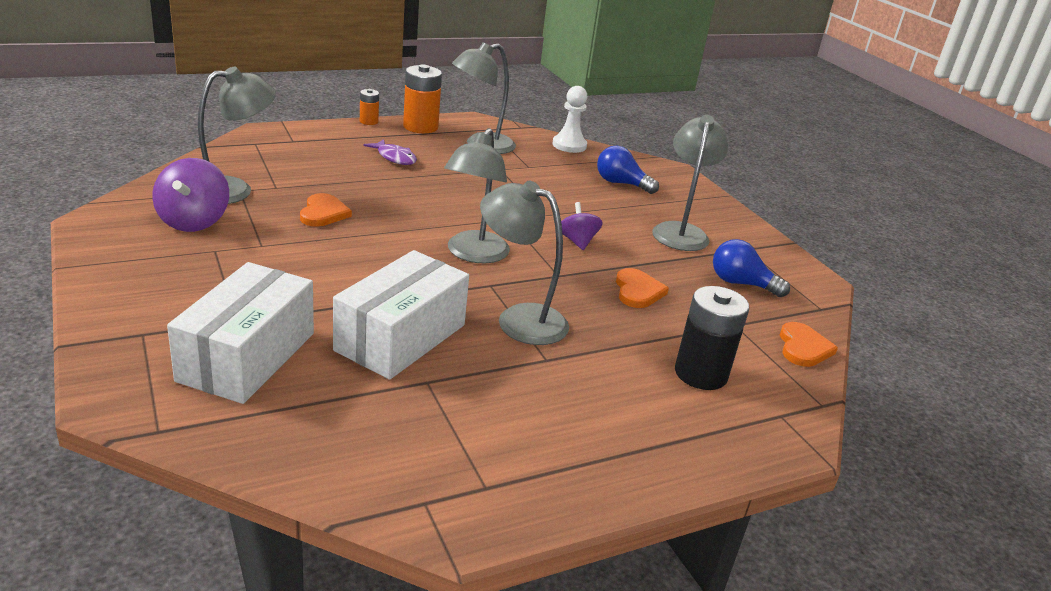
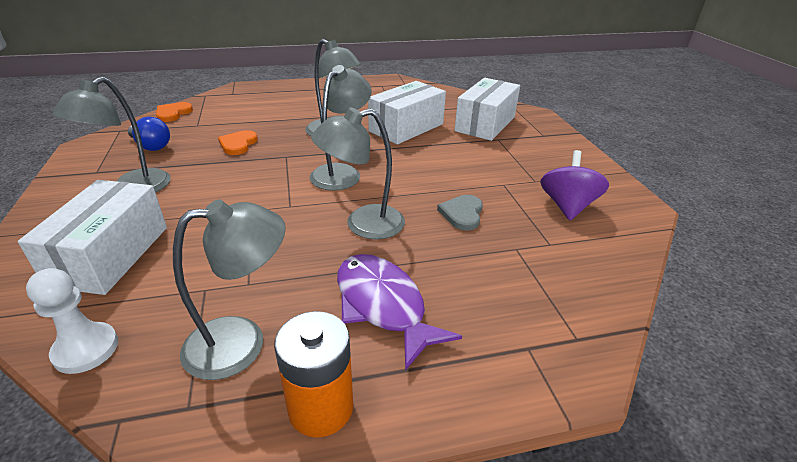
camera: 165 degrees left, 5 degrees up
grey lamp [198,67,276,204] -> grey lamp moved to [311,107,405,239]
orange heart [300,193,352,227] -> grey heart [437,195,483,231]
orange battery [360,89,379,125] -> none
purple fish [364,139,417,165] -> purple fish [337,254,462,371], size x1.77
purple spinning top [561,202,603,250] -> none
blue light bulb [597,146,659,194] -> white box [18,180,167,295]
black battery [675,286,749,390] -> none

